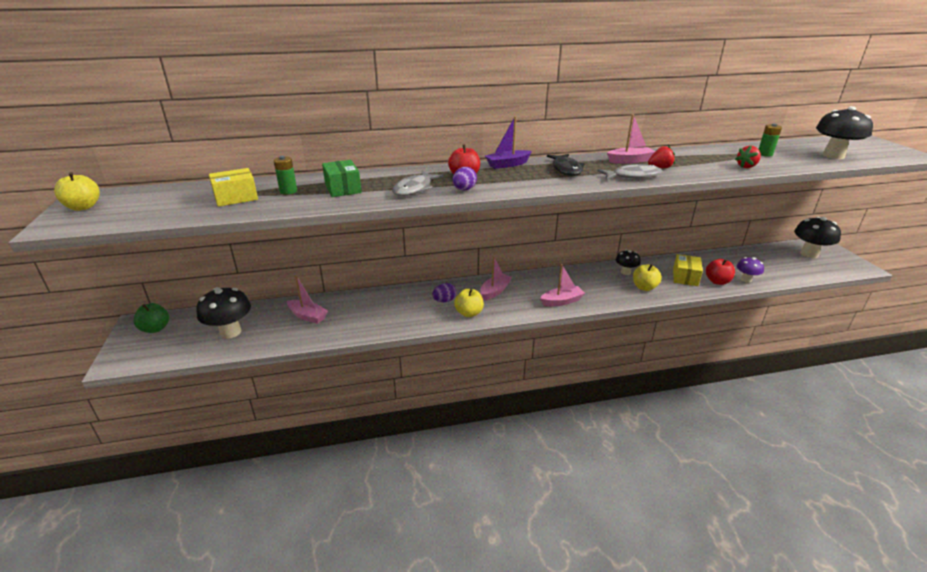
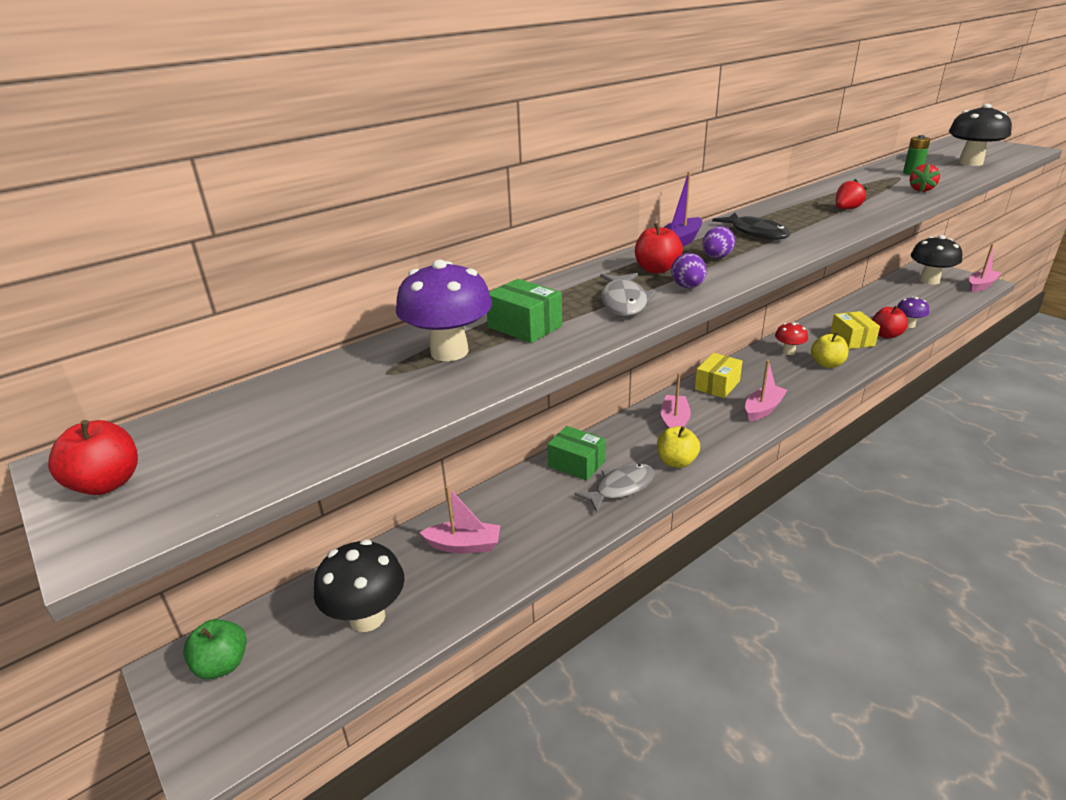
camera: 25 degrees left, 0 degrees up
yellow apple [54,172,100,211] -> red apple [48,420,138,495]
yellow box [209,168,258,207] -> yellow box moved to [695,353,743,398]
green battery [273,156,297,195] -> purple mushroom [396,260,492,361]
purple egg [432,283,456,302] -> purple egg moved to [702,226,735,258]
grey fish [597,164,663,179] -> grey fish moved to [574,463,655,513]
pink boat [607,114,655,164] -> pink boat moved to [969,244,1001,292]
black mushroom [616,250,641,275] -> red mushroom [775,322,808,355]
none -> green box [547,426,606,481]

